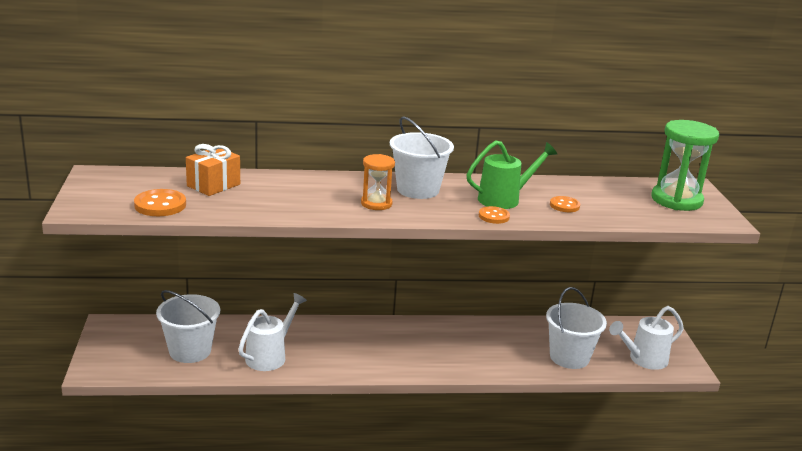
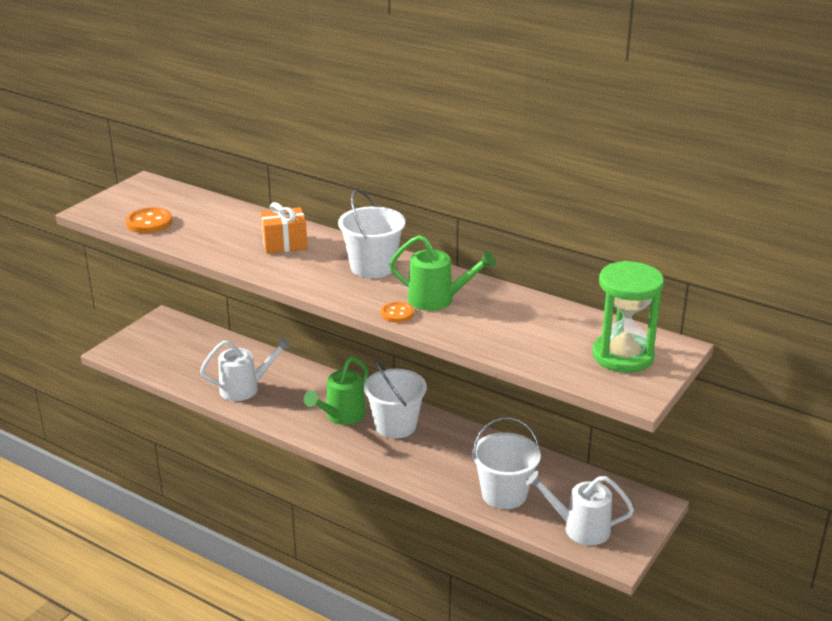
camera: 40 degrees right, 5 degrees up
white bucket [156,290,220,363] -> white bucket moved to [364,360,427,438]
orange gift [186,144,240,196] -> orange gift moved to [260,202,307,254]
orange hourglass [361,154,395,210] -> none
orange button [550,196,580,212] -> none
none -> green watering can [304,357,369,425]

